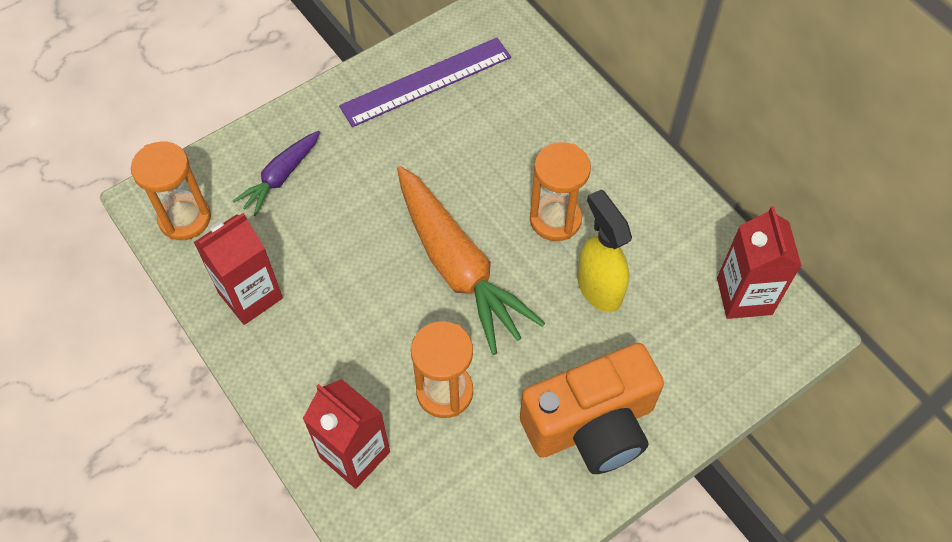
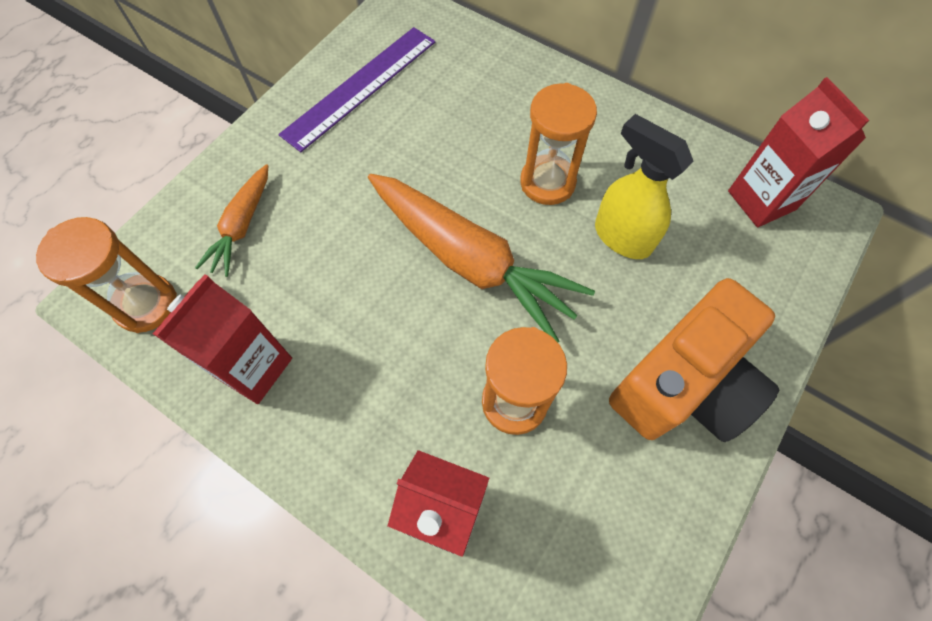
camera: 20 degrees left, 5 degrees up
purple carrot [233,131,320,216] -> orange carrot [195,164,268,277]

